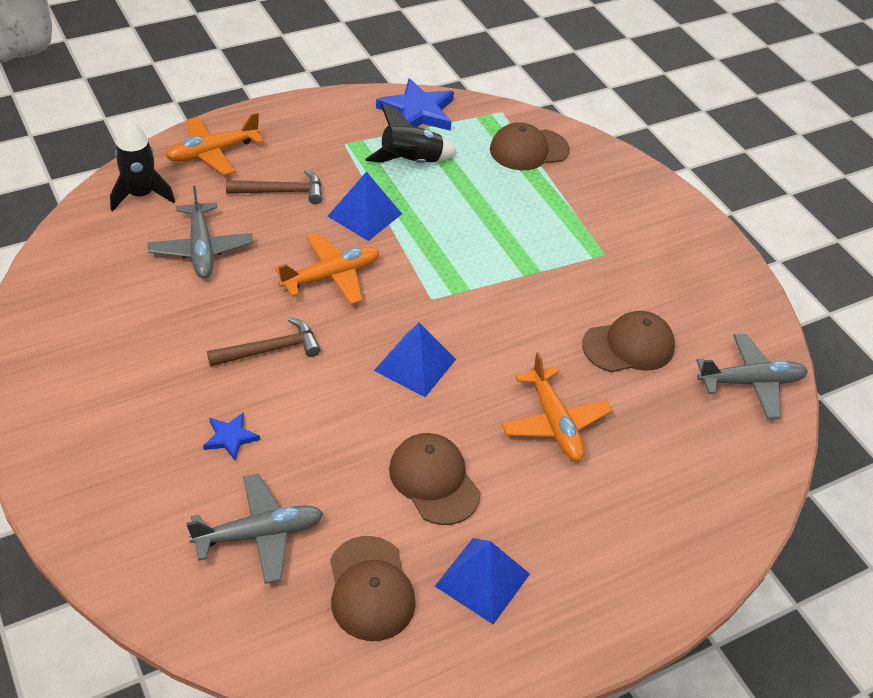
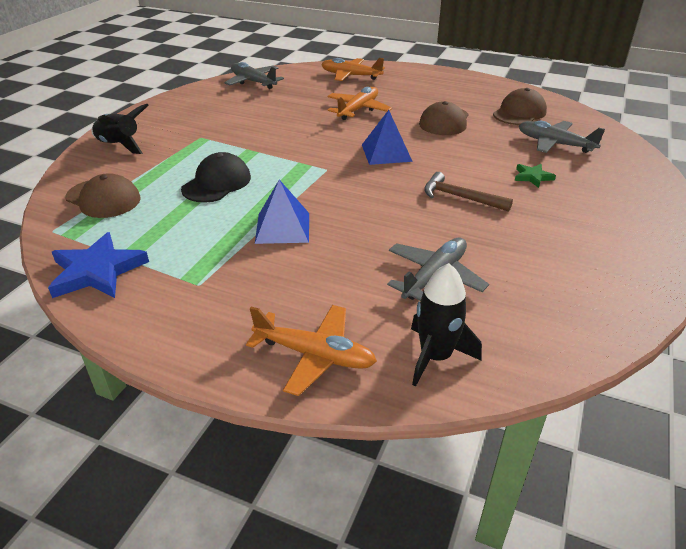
camera: 125 degrees left, 10 degrees down
blue star [203,412,260,461] -> green star [515,164,556,188]
brown hammer [226,170,322,204] -> none
orange plane [275,233,379,305] -> orange plane moved to [321,58,385,81]
black rocket [365,103,457,163] -> black rocket moved to [91,104,149,154]
blue pyramid [435,538,530,624] -> none
brown cap [582,311,675,372] -> none
none -> black cap [181,152,251,203]

